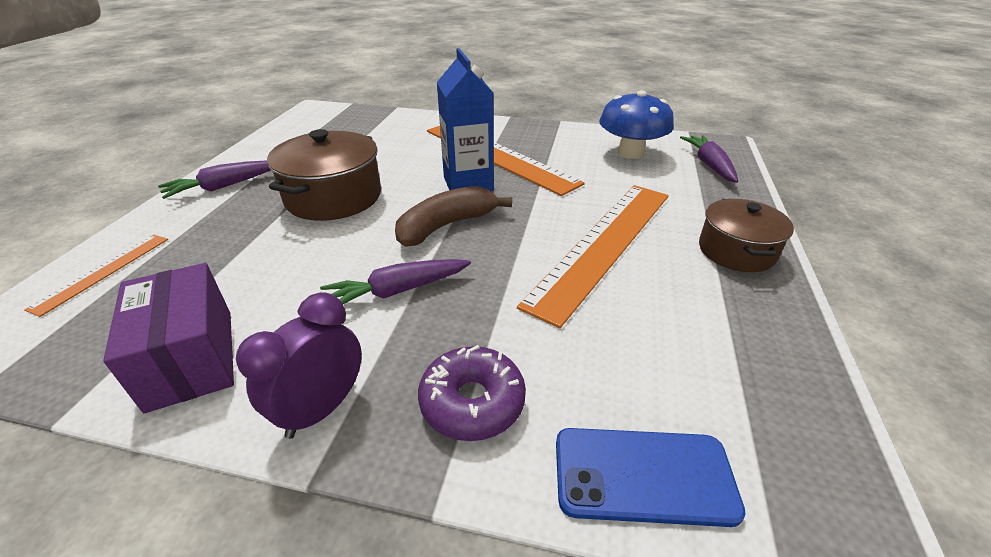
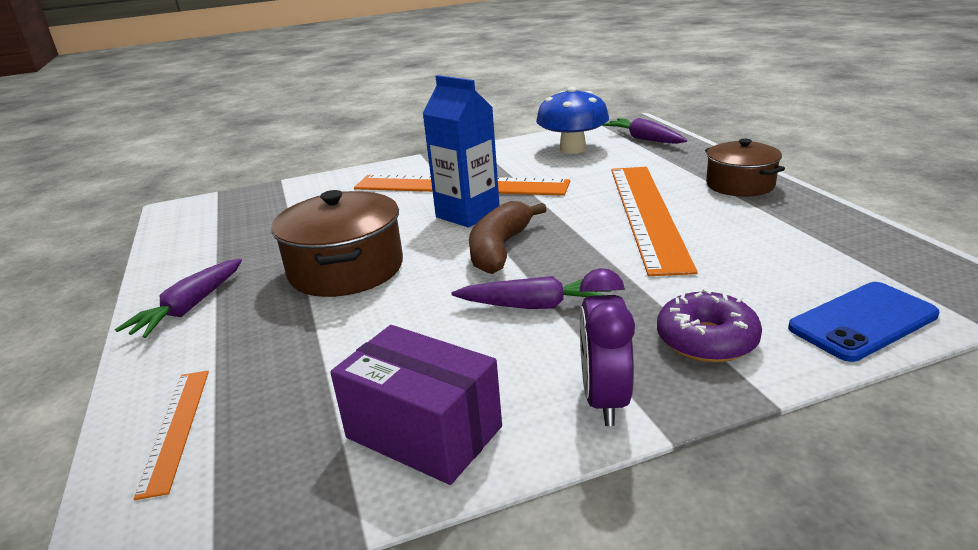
camera: 30 degrees left, 10 degrees down
purple carrot [320,259,471,304] -> purple carrot turned 120 degrees counterclockwise [452,276,611,309]

